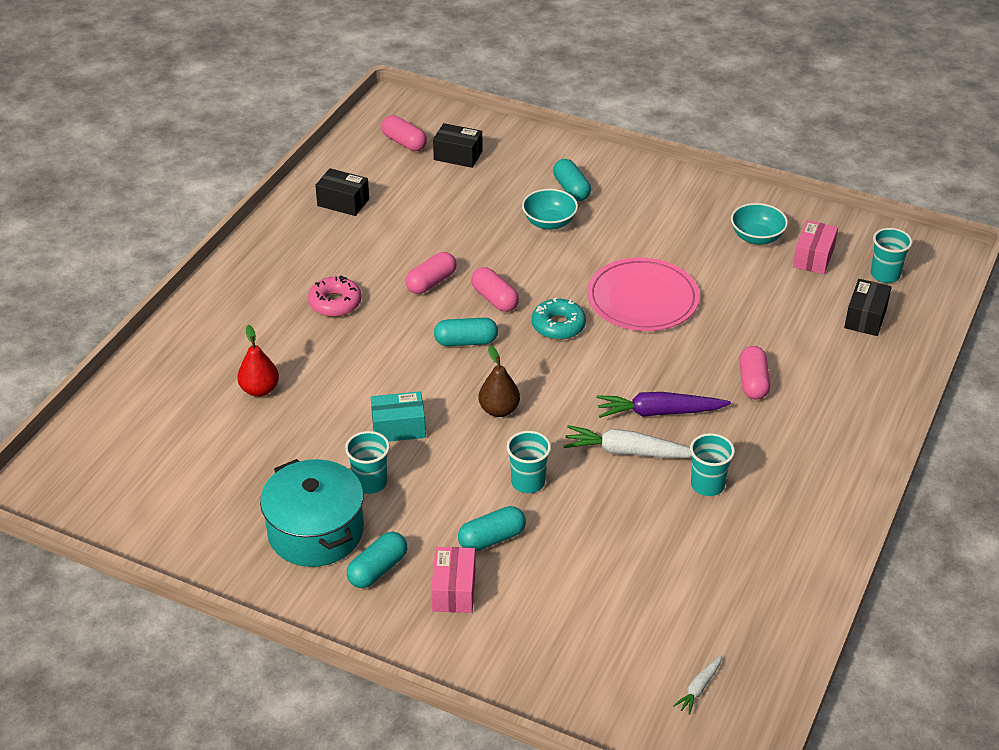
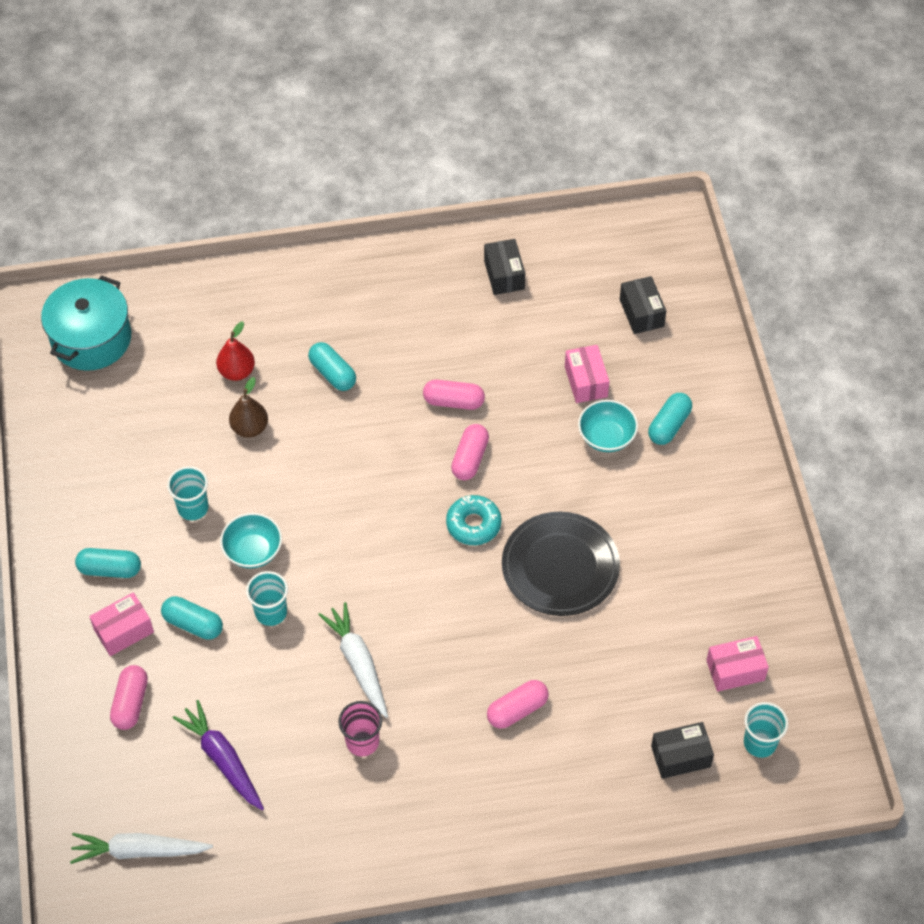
camera: 55 degrees right, 15 degrees up
turquoise pot [260,459,364,567] -> turquoise pot moved to [41,275,131,371]
pink donut [308,276,362,317] -> none
turquoise box [371,391,426,442] -> none
pink capsule [381,115,427,151] -> pink capsule moved to [110,665,148,730]
turquoise capsule [434,318,498,346] -> turquoise capsule moved to [308,342,356,391]
brown pear [479,346,520,417] -> brown pear moved to [229,377,268,438]
pink plate [587,257,700,331] -> black plate [502,512,620,616]
purple carrot [596,392,731,418] -> purple carrot moved to [173,700,264,810]
white carrot [673,654,722,715] -> white carrot [70,833,213,864], size x1.92
turquoise cup [690,433,735,496] -> pink cup [338,701,382,756]
turquoise bowl [731,203,788,245] -> turquoise bowl moved to [220,513,282,568]
none -> pink box [565,345,609,403]

